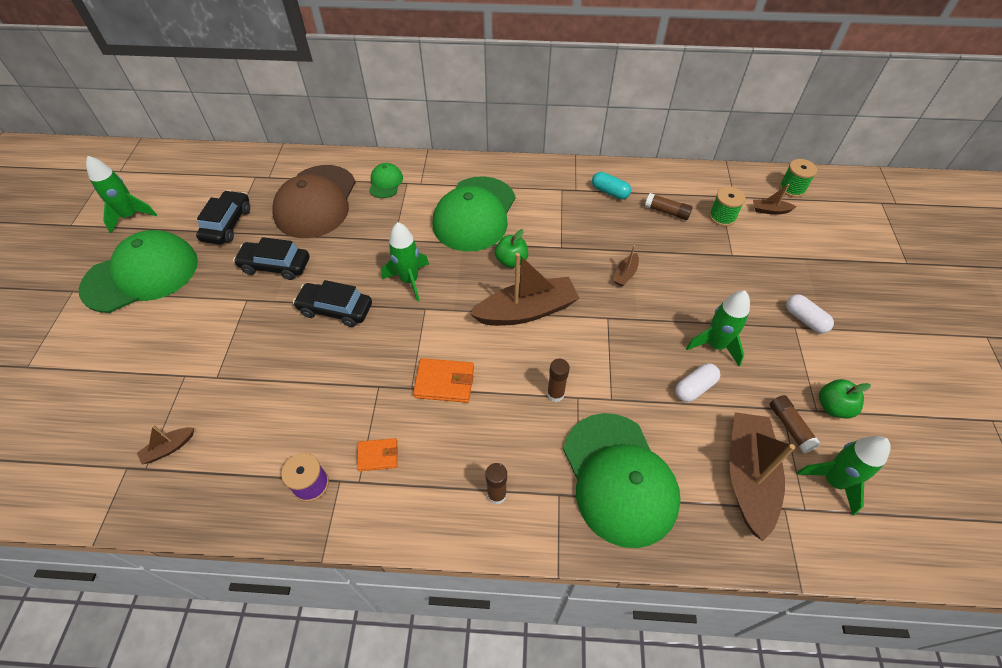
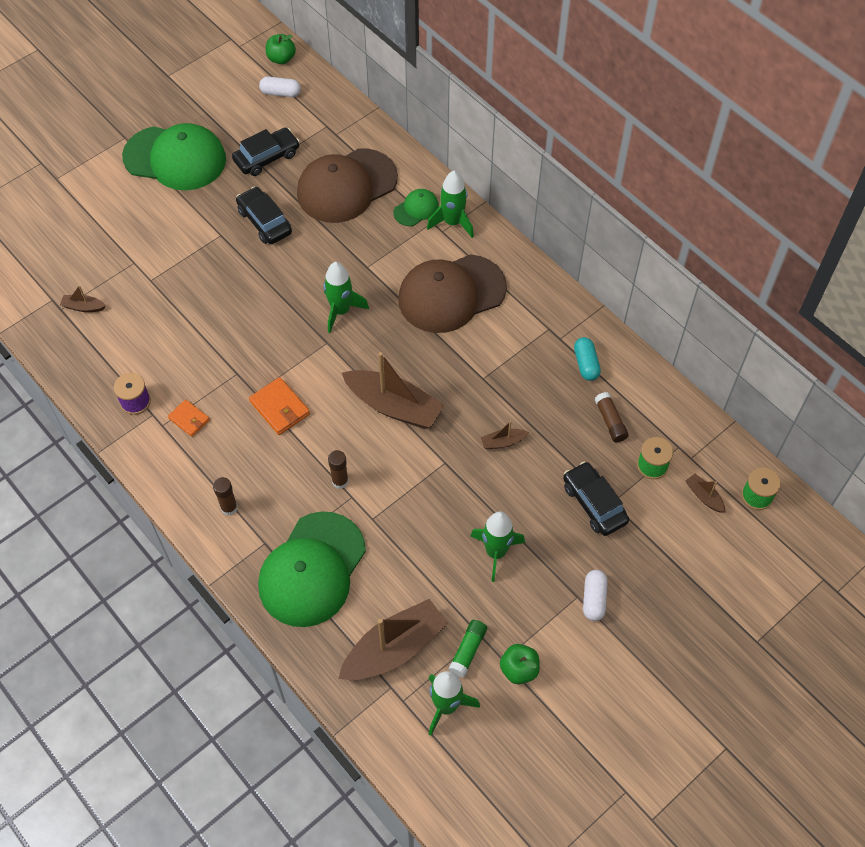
camera: 45 degrees right, 5 degrees up
green rocket [86,156,157,233] -> green rocket moved to [427,171,474,238]
black car [293,280,372,327] -> black car moved to [563,462,629,536]
green cap [432,176,515,252] -> brown cap [398,255,507,333]
green apple [495,229,528,268] -> green apple moved to [266,34,296,64]
white capsule [675,363,720,402] -> white capsule moved to [259,77,301,97]
brown glue stick [770,395,821,453] -> green glue stick [448,620,487,677]

